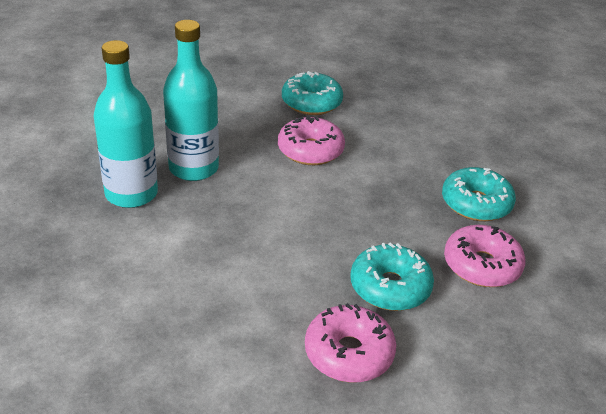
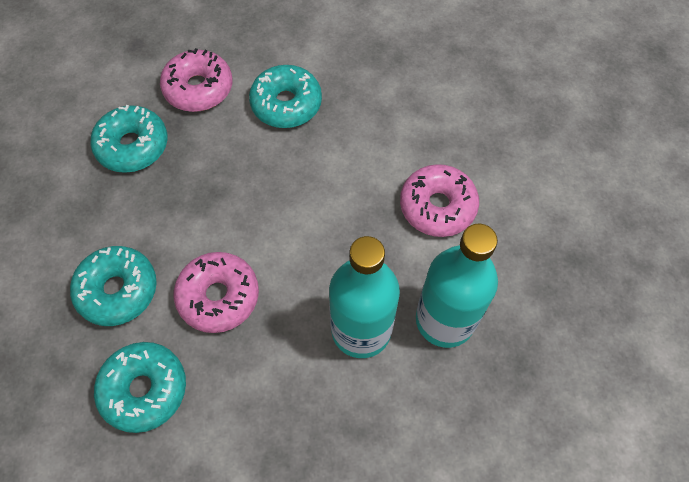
camera: 145 degrees left, 25 degrees up
pink donut [305,303,396,382] -> pink donut moved to [400,164,479,237]
none -> turquoise donut [70,246,157,326]

